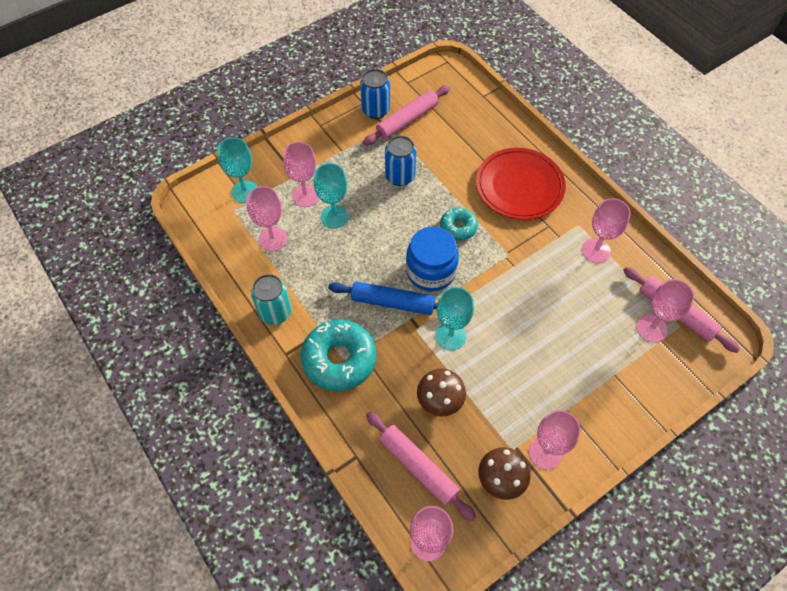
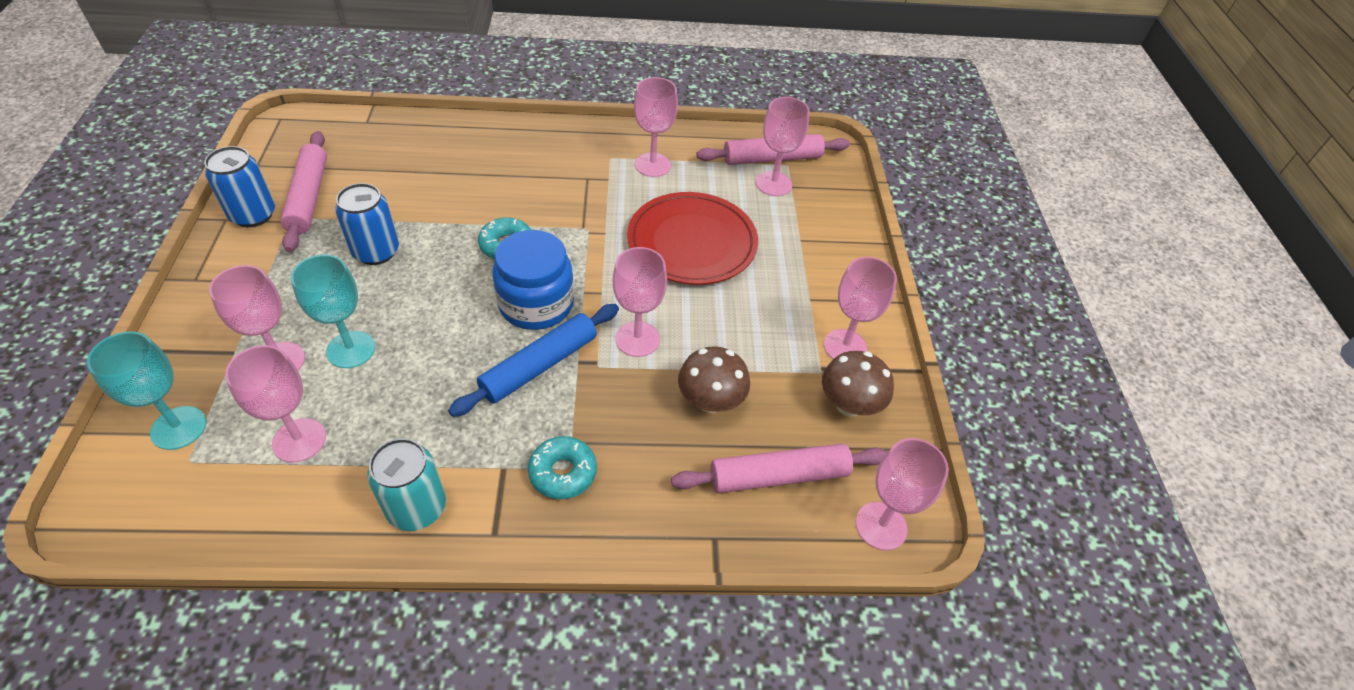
camera: 60 degrees left, 10 degrees down
turquoise donut [301,319,377,391] -> turquoise donut [528,436,597,499], size x0.55
turquoise goblet [436,287,474,350] -> pink goblet [613,247,667,357]
red plate [476,148,566,220] -> red plate moved to [627,192,758,285]

